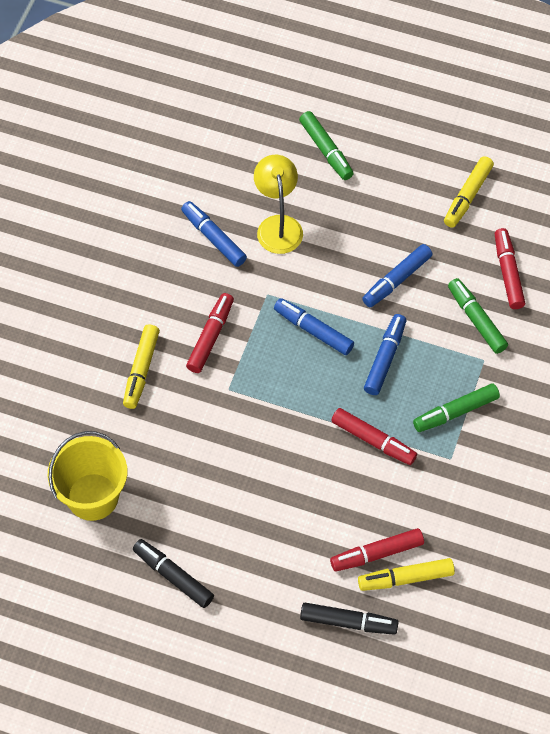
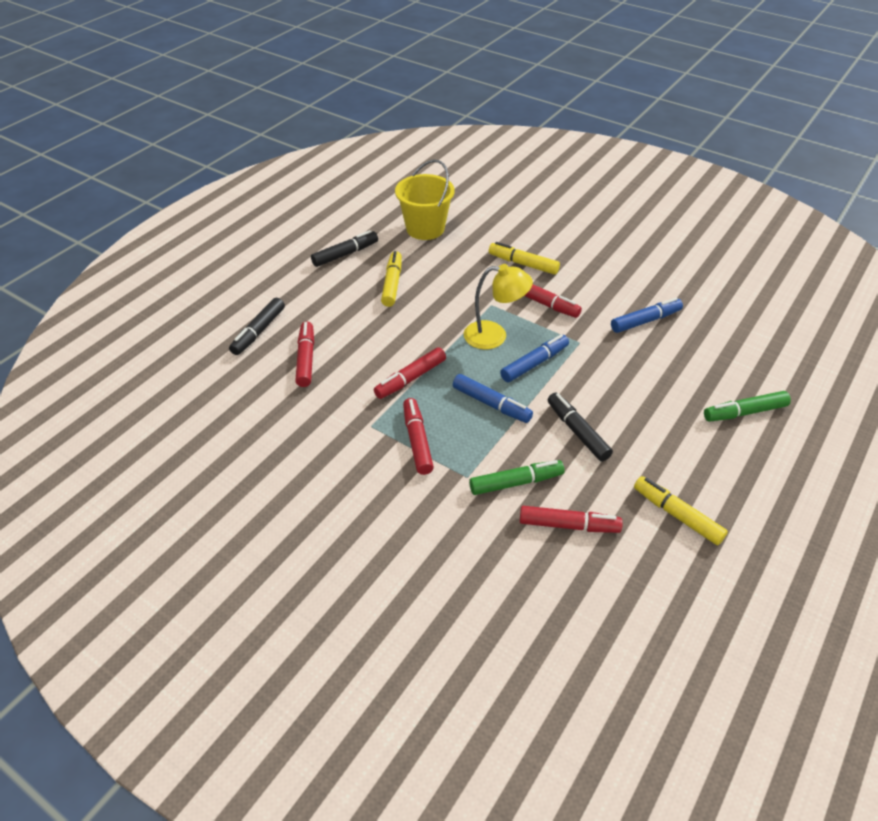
camera: 105 degrees right, 15 degrees down
yellow lamp [254,155,303,254] -> yellow lamp moved to [464,264,533,349]
yellow marker [358,558,455,591] -> yellow marker moved to [381,251,402,307]
blue marker [362,244,433,307] -> black marker [548,392,613,461]
green marker [413,384,500,432] -> red marker [403,398,434,475]

